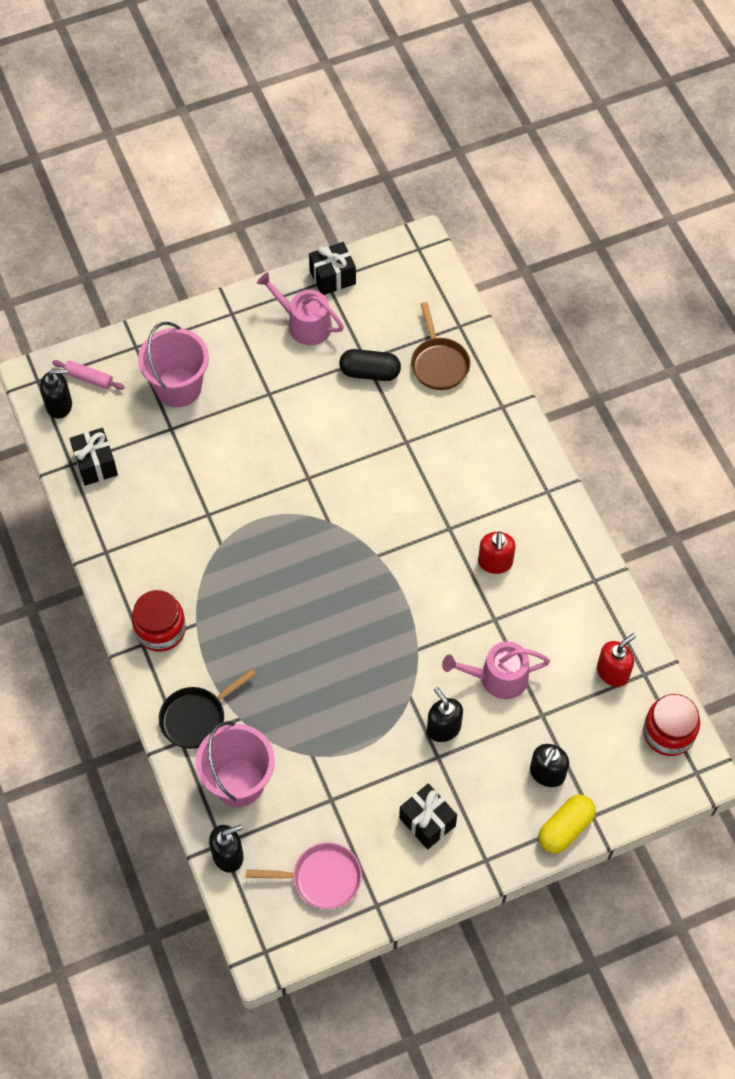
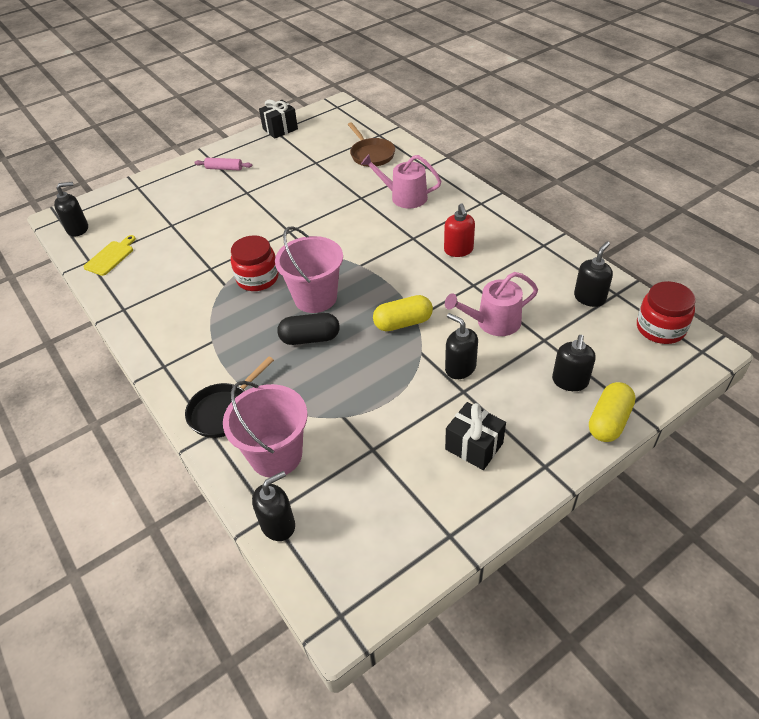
camera: 10 degrees left, 15 degrees down
pink rolling pin [52,360,124,390] -> pink rolling pin moved to [194,158,252,171]
black gift [70,428,118,486] -> yellow cutting board [83,235,136,276]
red jar [132,590,186,652] -> red jar moved to [231,235,279,291]
pink bucket [138,322,209,407] -> pink bucket moved to [275,226,343,313]
pink pan [246,842,362,909] -> none
pink watering can [257,272,344,345] -> pink watering can moved to [361,154,442,209]
black capsule [339,349,401,381] -> black capsule moved to [277,313,340,345]
red soap dispenser [597,633,636,687] -> black soap dispenser [574,242,613,307]
none -> yellow capsule [373,295,433,331]

